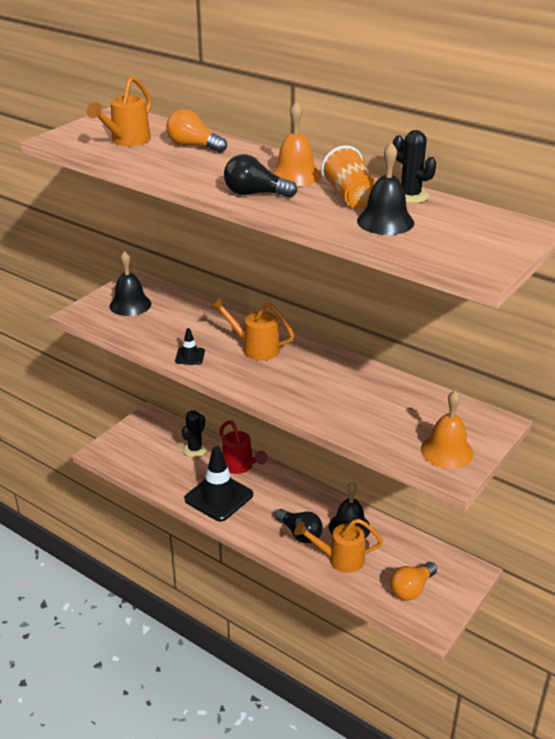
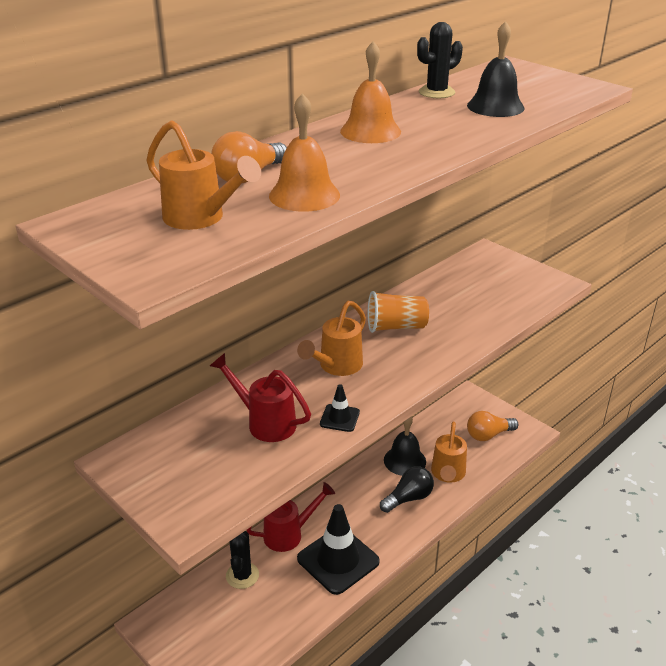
camera: 80 degrees left, 0 degrees up
black bell [109,251,151,316] -> none
black cactus [182,410,208,457] -> black cactus turned 60 degrees clockwise [226,531,259,589]
black light bulb [224,154,297,198] -> none
orange cup [321,145,376,208] -> orange cup moved to [368,291,429,333]
orange light bulb [390,562,437,601] -> orange light bulb turned 105 degrees clockwise [467,411,519,441]
orange bell [421,390,474,469] -> orange bell moved to [269,93,340,212]
none -> red watering can [210,353,311,442]

